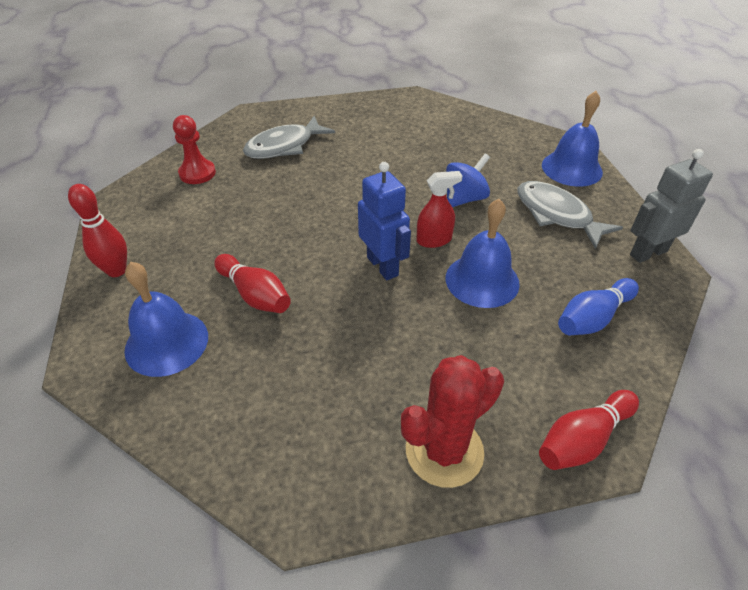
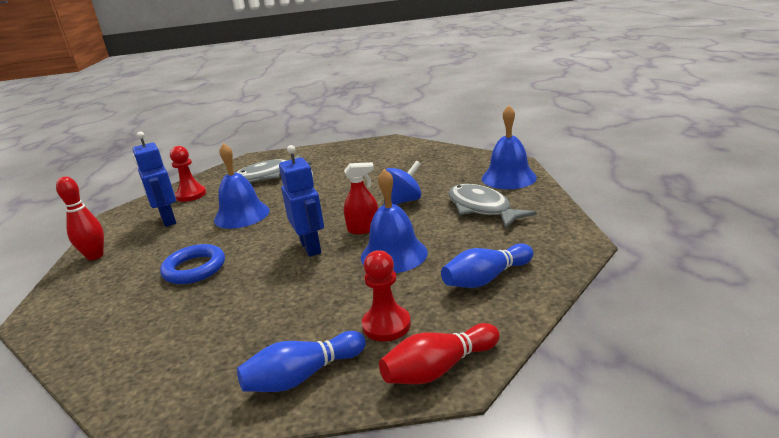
camera: 10 degrees right, 20 degrees down
blue bell [124,262,208,377] -> blue bell moved to [214,143,270,229]
red bowling pin [214,254,291,313] -> blue ring [160,244,225,284]
red cactus [401,355,504,488] -> blue bowling pin [237,331,366,392]
grey robot [630,149,713,263] -> none
none -> blue robot [133,132,176,227]
none -> red pawn [362,250,411,341]

